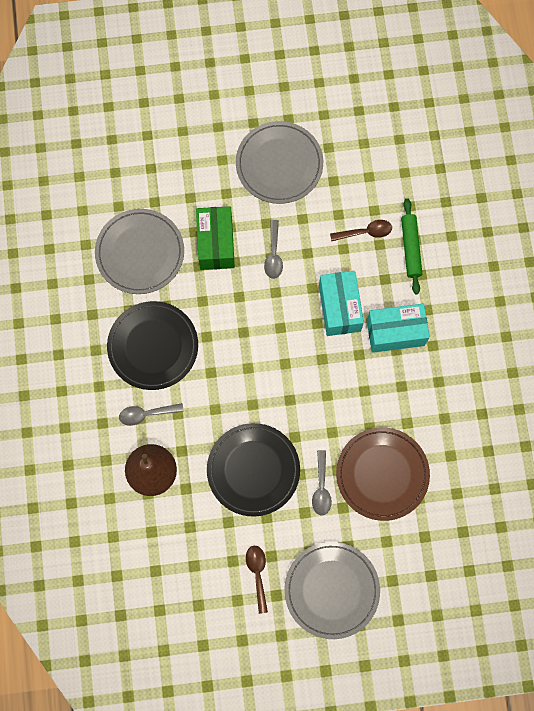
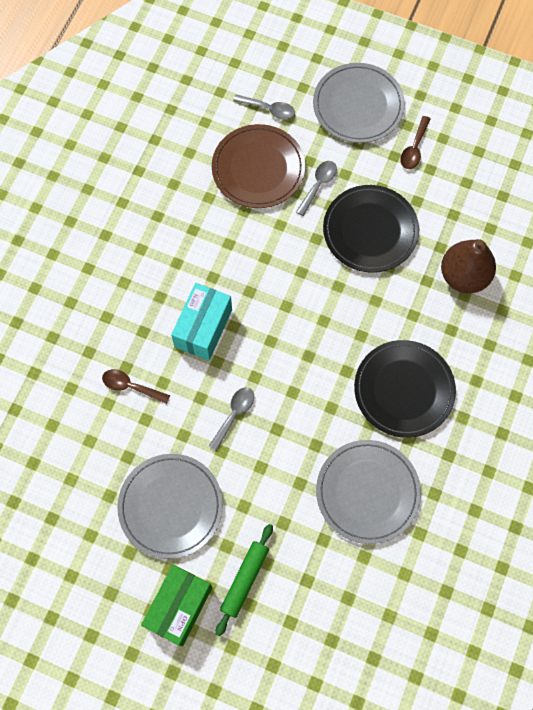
camera: 150 degrees left, 5 degrees down
grey spoon [119,403,184,426] -> grey spoon moved to [233,94,295,120]
green box [196,206,235,270] -> green box moved to [141,565,212,647]
turquoise box [367,304,430,353] -> none
green rolling pin [401,198,422,294] -> green rolling pin moved to [216,524,273,637]

